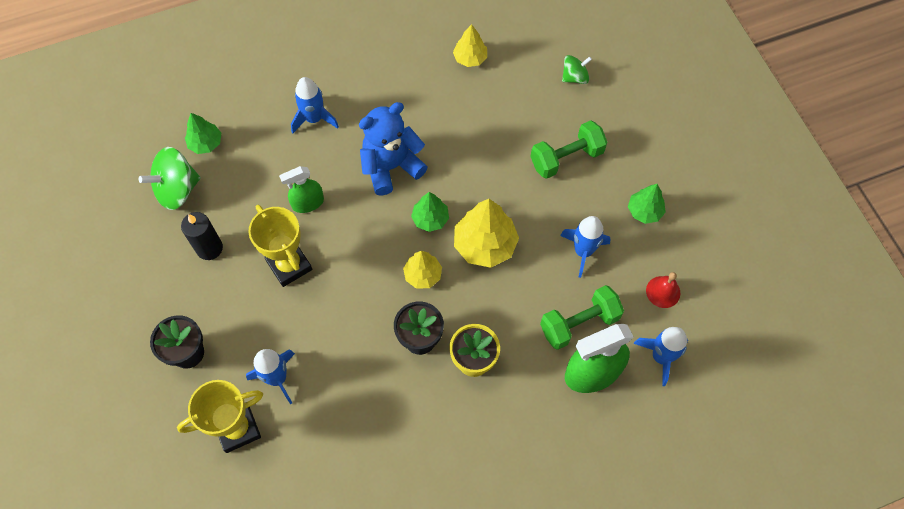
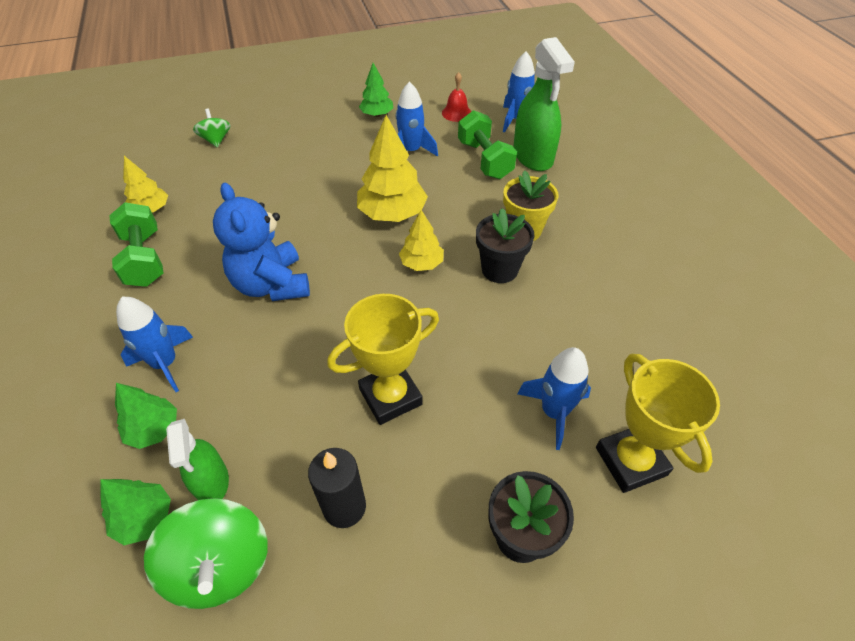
camera: 85 degrees left, 15 degrees down
green spray bottle [279,166,324,213] -> green spray bottle moved to [166,419,229,500]
green tree [411,192,449,232] -> green tree moved to [115,383,177,449]
green dumbbell [530,120,607,179] -> green dumbbell moved to [110,202,163,287]

